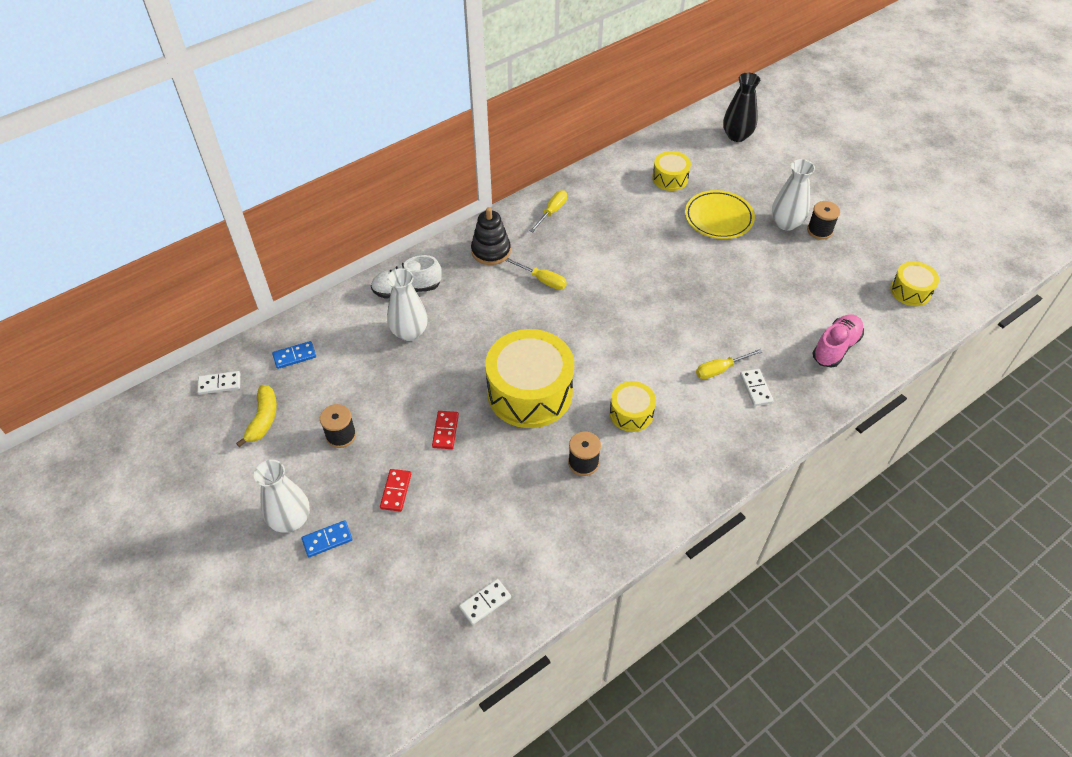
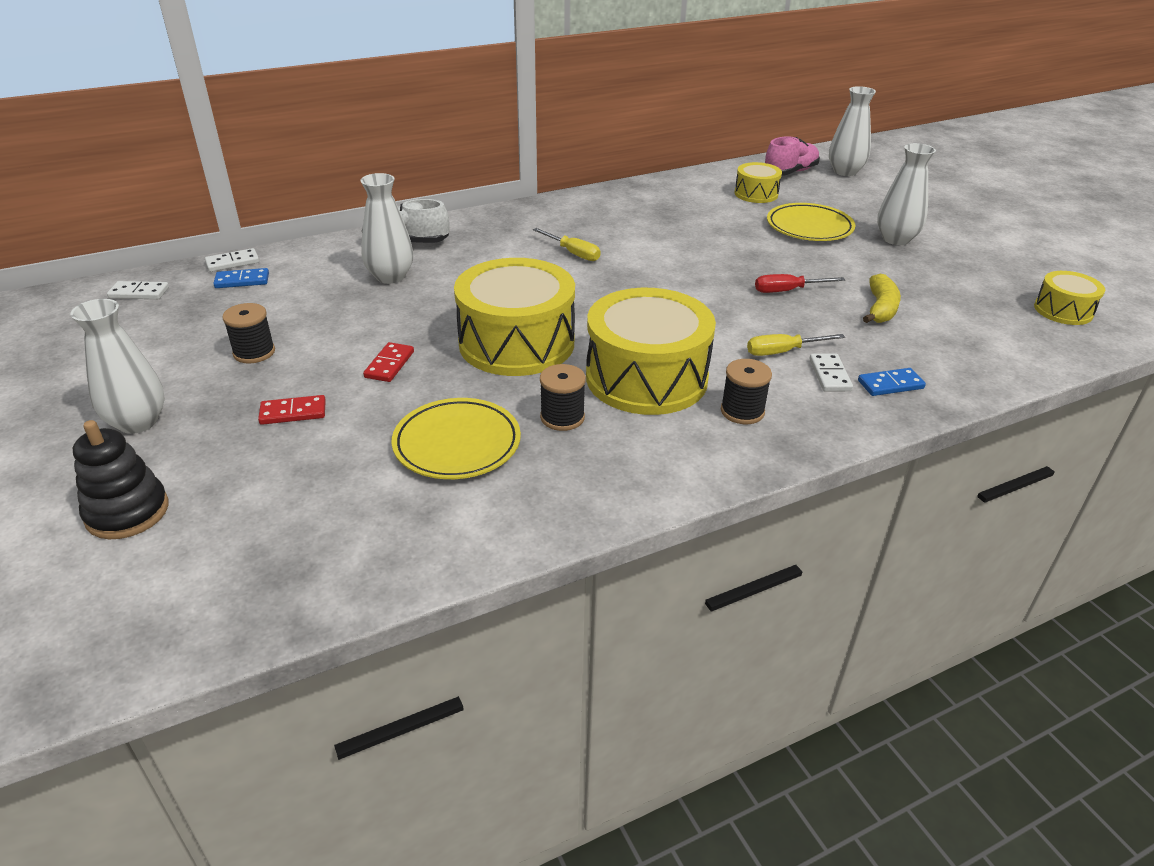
camera: 10 degrees right, 15 degrees down
yellow banana [236,385,277,447] -> yellow banana moved to [863,274,901,323]
blue domino [302,520,353,557] -> blue domino moved to [858,368,926,396]
red domino [380,469,411,512] -> red domino turned 60 degrees clockwise [258,395,326,425]
white domino [459,579,511,625] -> white domino moved to [205,248,259,272]
black stacking toy [471,207,511,265] -> black stacking toy moved to [73,420,168,539]
yellow screwdriver [530,190,567,232] -> none
yellow drum [609,381,656,432] -> yellow drum [586,288,716,415], size x1.98
black vase [723,73,760,142] -> white vase [829,86,876,176]
black spool [807,201,840,240] -> black spool moved to [721,359,772,424]
pink shoe [813,314,864,368] -> pink shoe moved to [765,136,820,176]
none -> yellow plate [392,398,521,479]
none -> red screwdriver [755,274,845,293]

